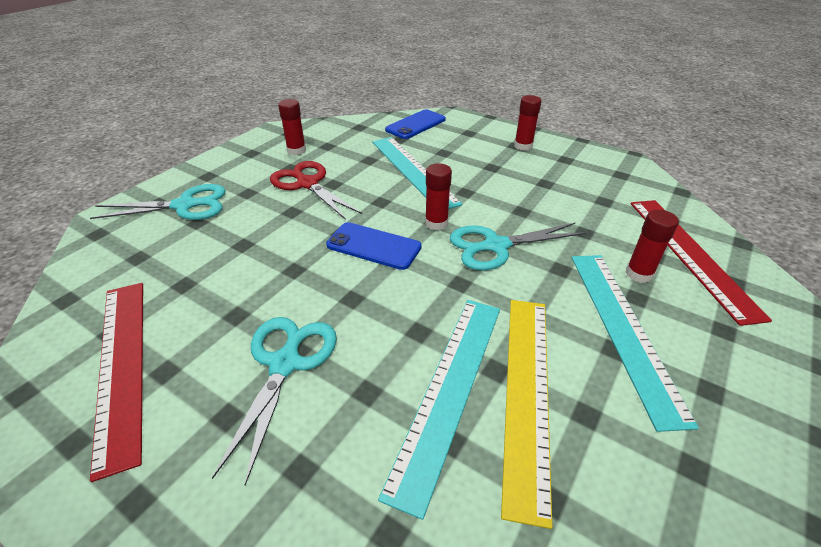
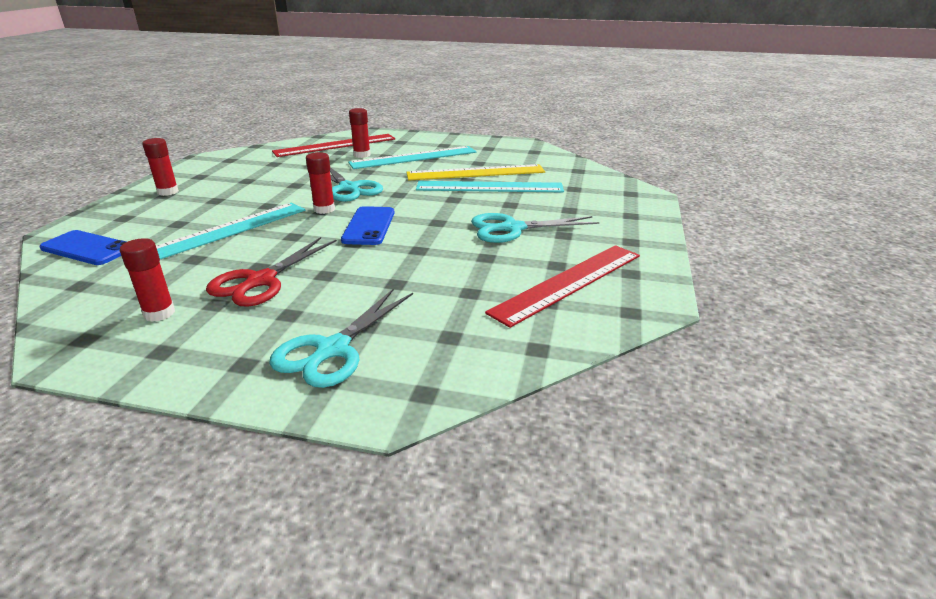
camera: 110 degrees left, 10 degrees down
turquoise scissors [90,184,226,220] -> turquoise scissors turned 120 degrees counterclockwise [269,288,413,388]

